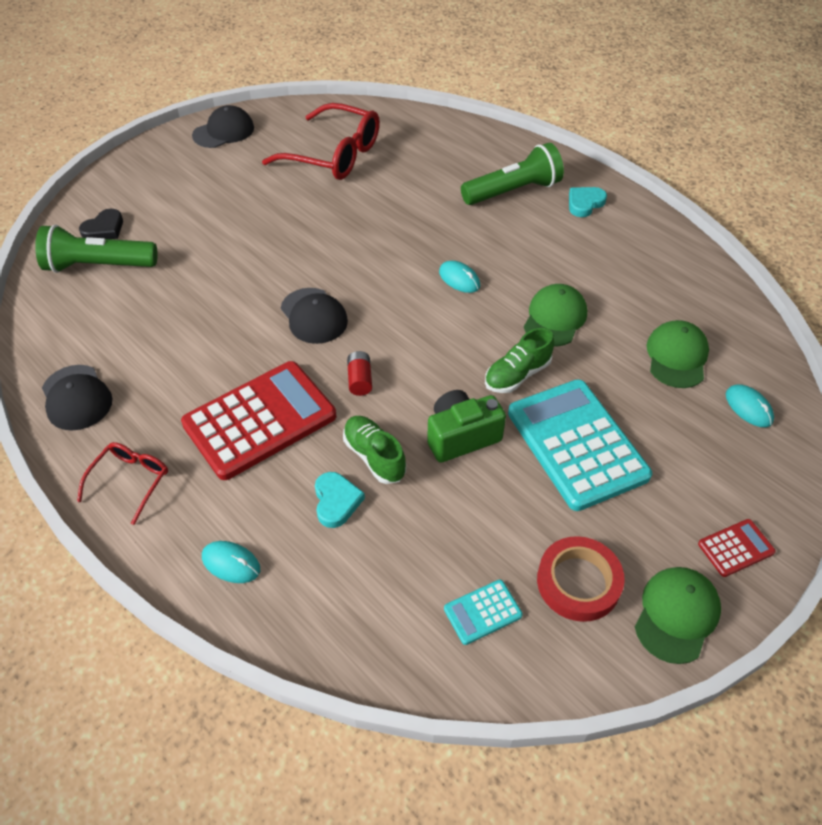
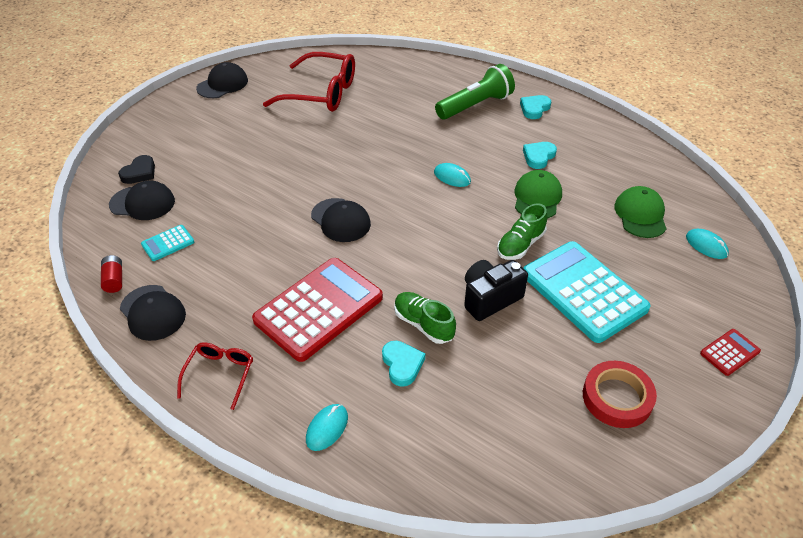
camera: 10 degrees left, 5 degrees down
green flashlight [35,224,158,273] -> black cap [109,181,175,220]
turquoise mouse [202,541,260,583] -> turquoise mouse turned 75 degrees counterclockwise [306,404,348,451]
red battery [347,351,372,396] -> red battery moved to [101,255,122,293]
green camera [427,390,506,463] -> black camera [464,260,528,321]
turquoise calculator [444,580,523,645] -> turquoise calculator moved to [141,225,194,261]
green cap [635,567,721,664] -> none
none -> turquoise heart [523,142,557,169]

